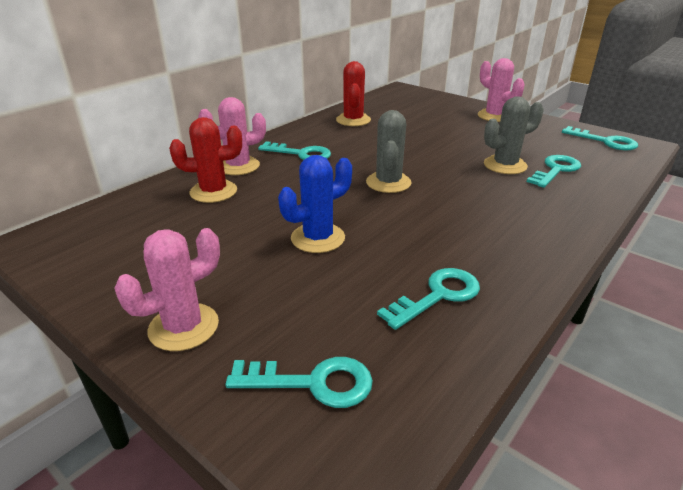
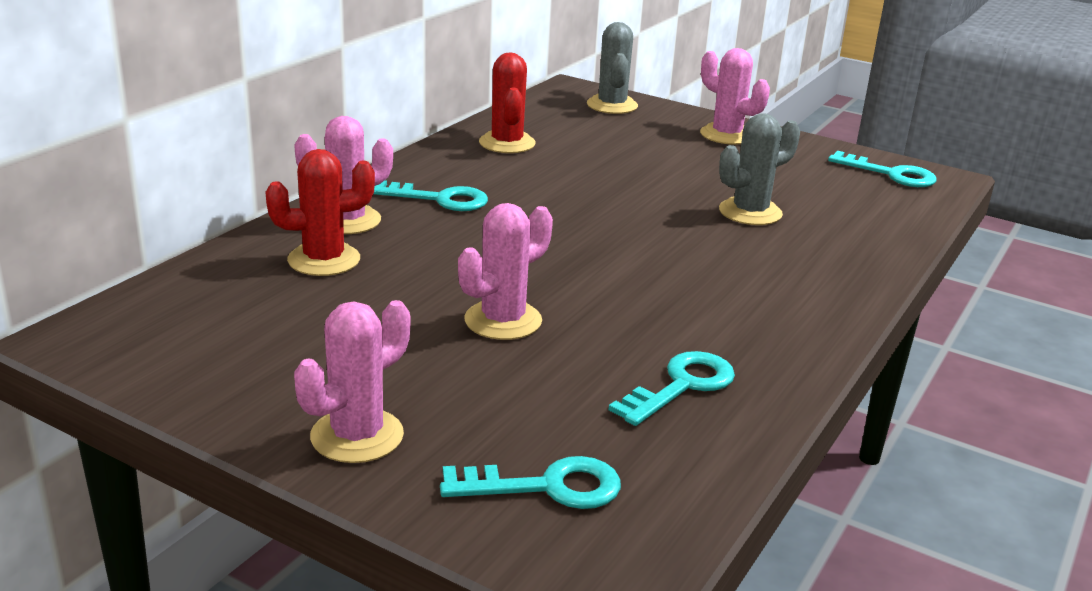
camera: 10 degrees left, 5 degrees down
blue cactus [278,155,352,253] -> pink cactus [458,203,553,340]
grey cactus [366,110,412,193] -> grey cactus moved to [587,22,638,114]
turquoise key [527,155,581,188] -> none

